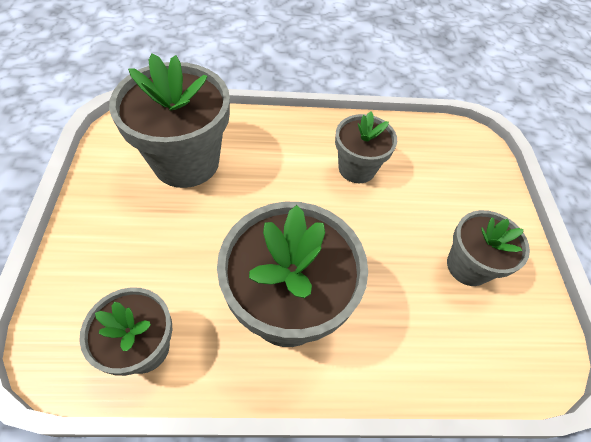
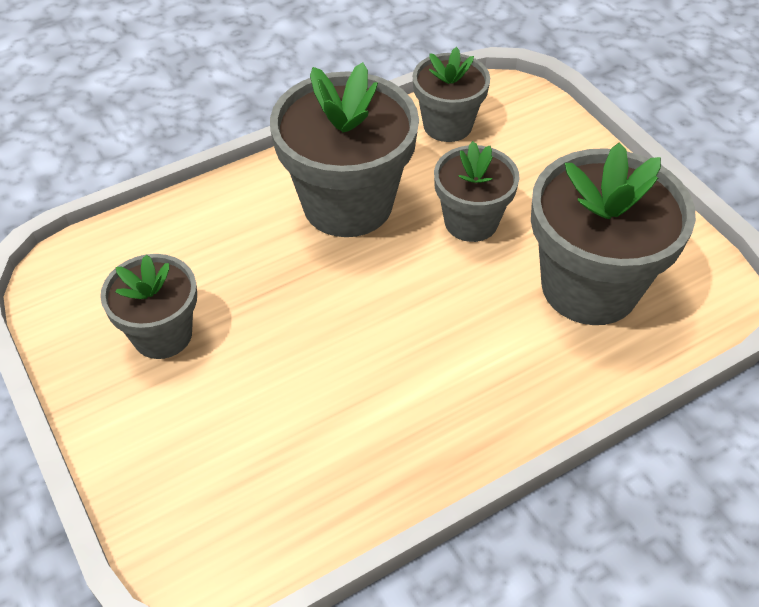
camera: 155 degrees right, 5 degrees down
grey flower pot [335,111,397,183] -> grey flower pot moved to [434,141,520,242]

